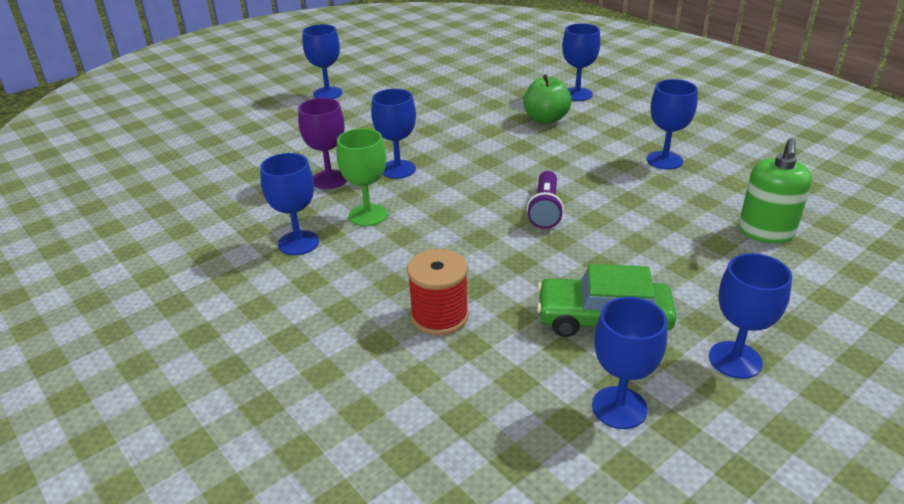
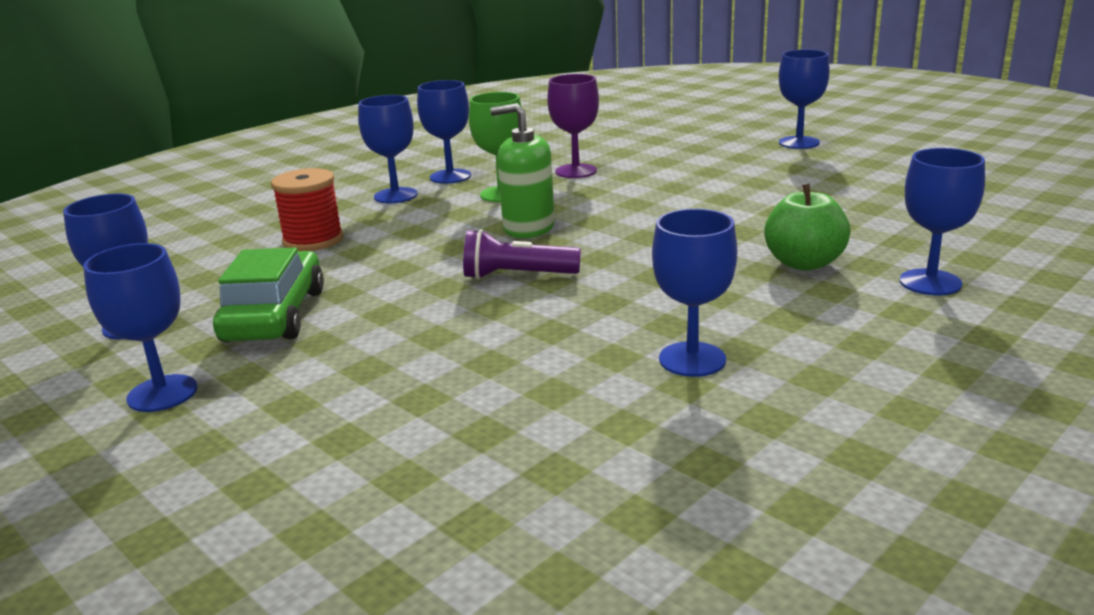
camera: 85 degrees right, 10 degrees down
blue goblet [371,89,416,179] -> blue goblet moved to [358,95,417,203]
green soap dispenser [739,138,812,243] -> green soap dispenser moved to [490,103,555,238]

